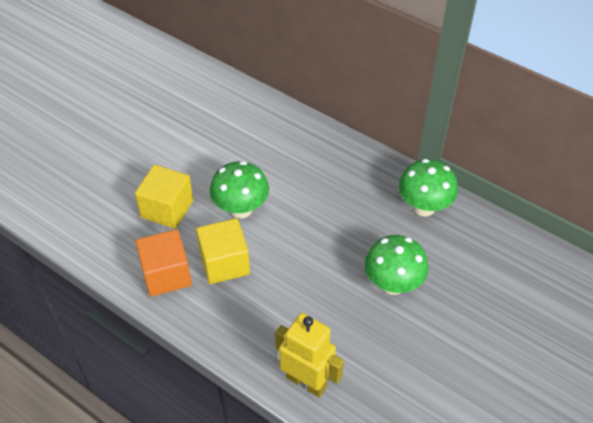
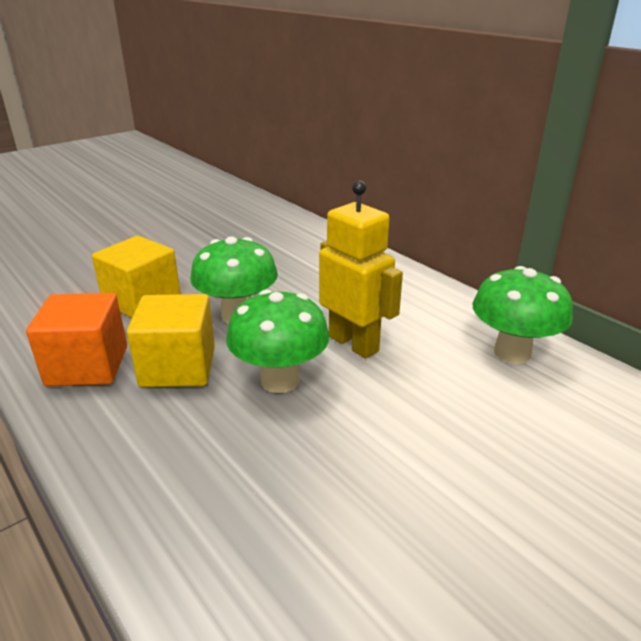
camera: 15 degrees right, 20 degrees down
yellow robot [275,313,344,397] -> yellow robot moved to [319,180,403,358]
green mushroom [365,235,429,295] -> green mushroom moved to [226,290,329,393]

